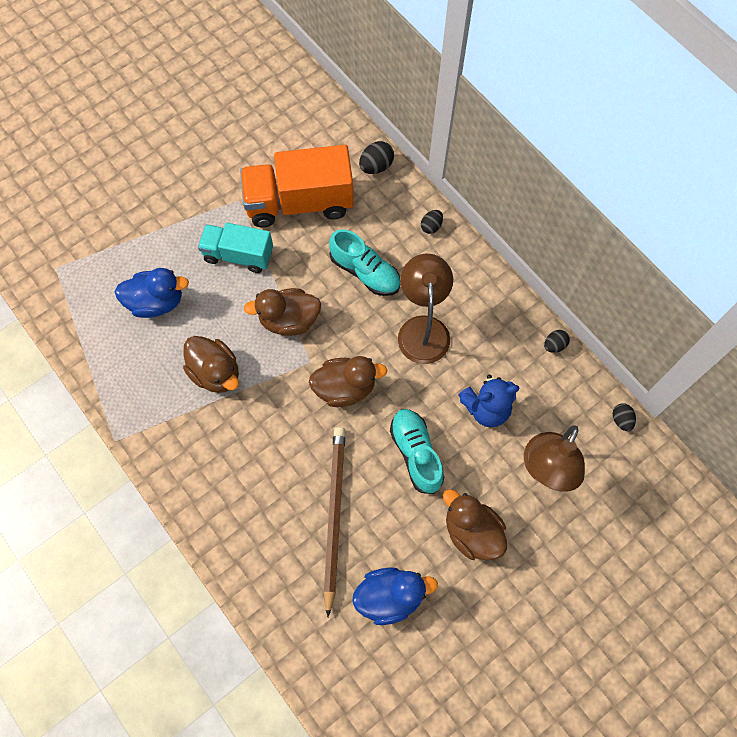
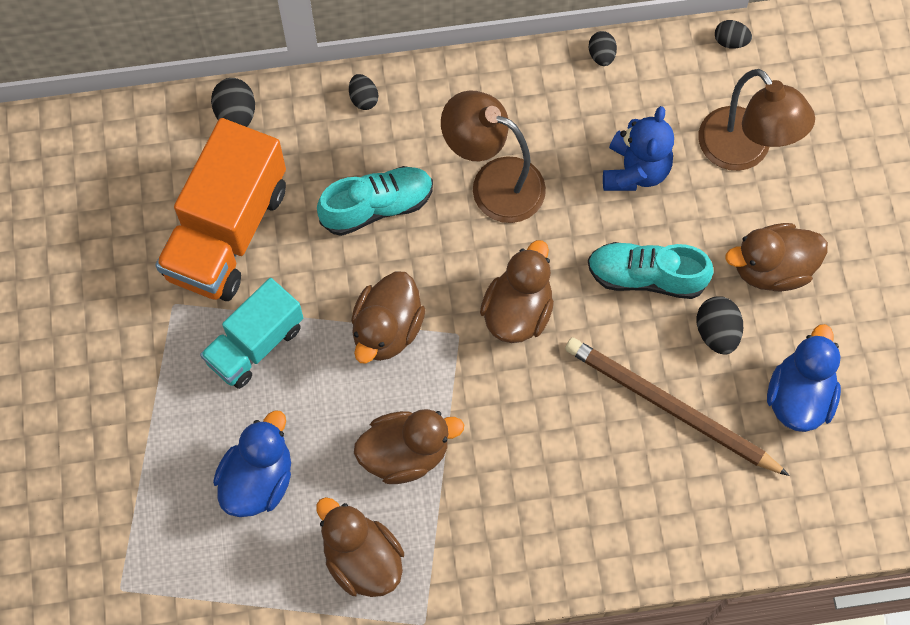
camera: 60 degrees left, 0 degrees up
none -> brown duck [316,497,404,597]
none -> black egg [697,296,743,355]

